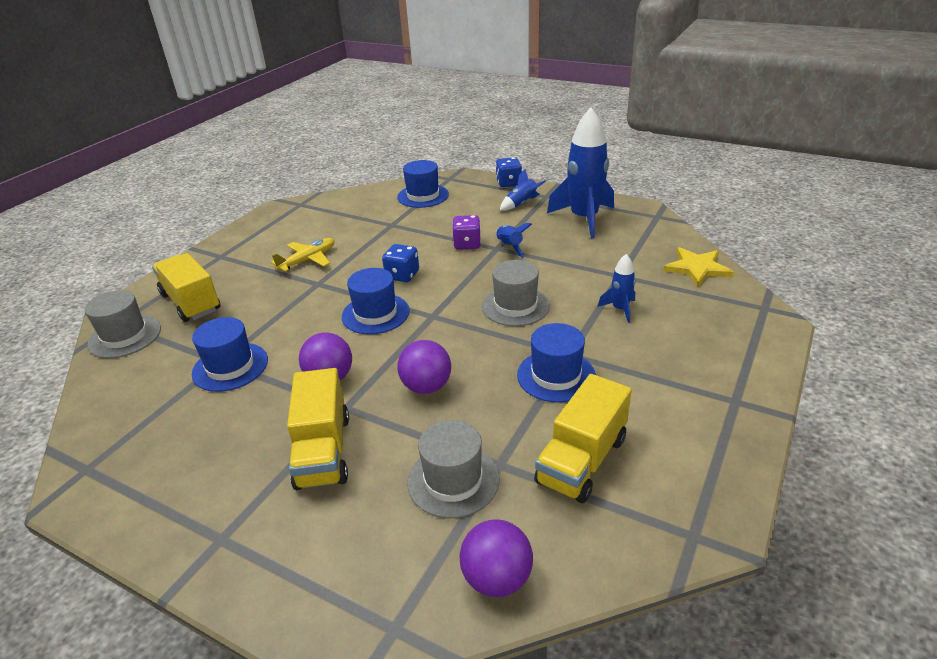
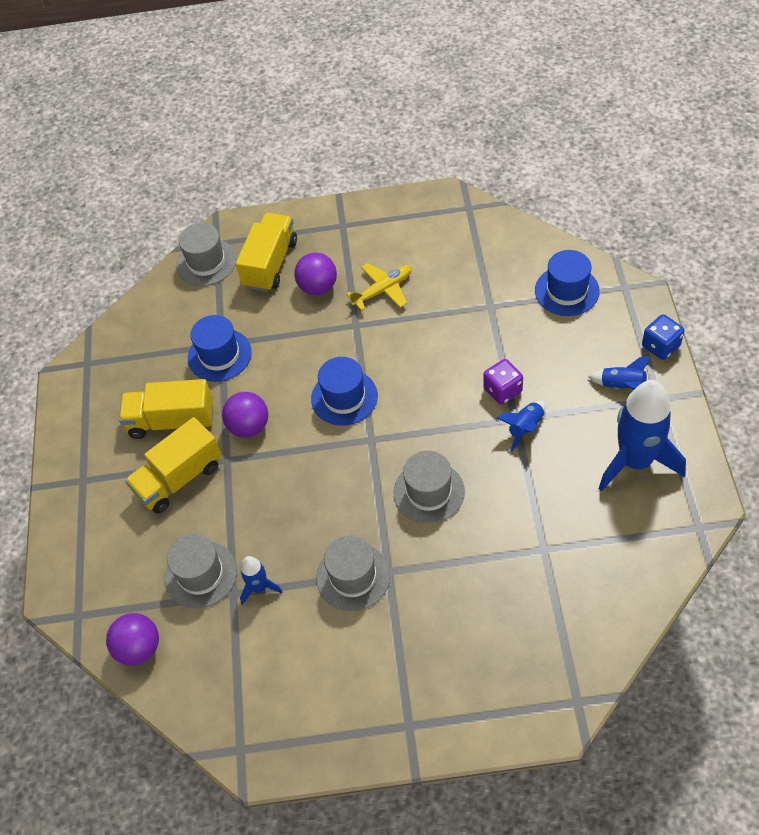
camera: 60 degrees right, 20 degrees up
yellow plane [271,238,334,272] -> yellow plane turned 45 degrees counterclockwise [346,263,412,311]
blue dice [382,244,419,282] -> none
purple ball [397,340,451,394] -> purple ball moved to [294,252,337,295]
blue hat [517,323,596,403] -> grey hat [316,535,390,611]
yellow truck [534,374,632,503] -> yellow truck moved to [119,379,213,439]
blue rocket [598,254,636,323] -> blue rocket moved to [240,556,283,605]
yellow star [663,247,734,287] -> none

